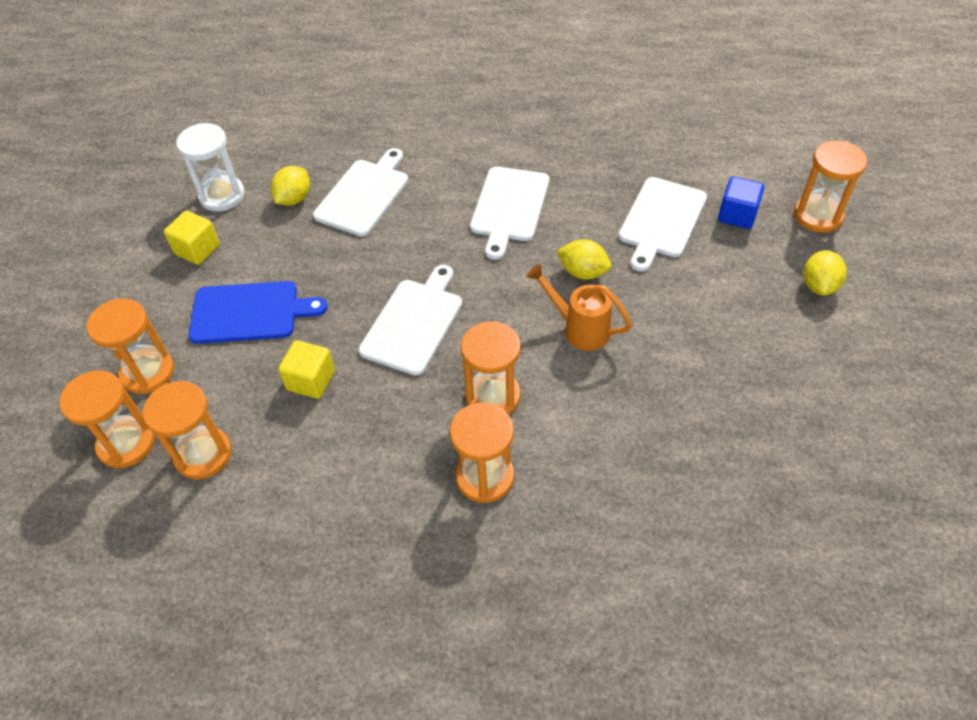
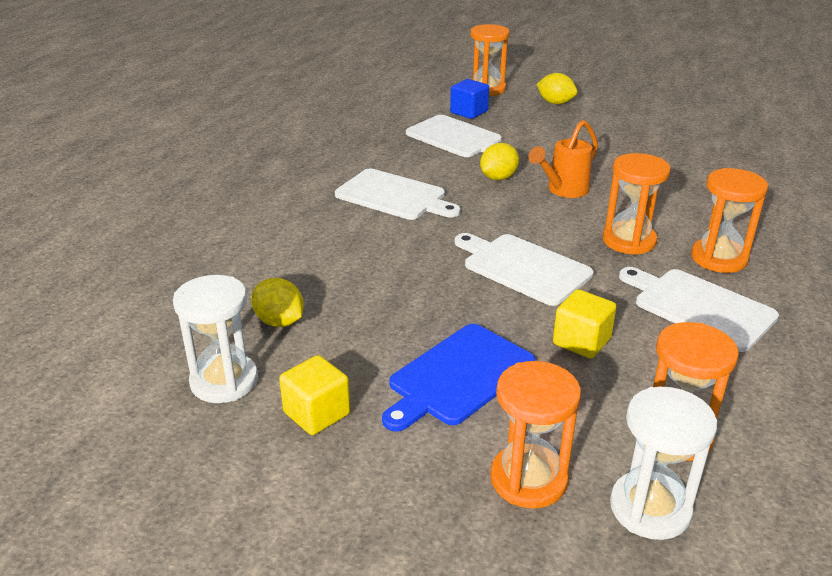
camera: 75 degrees left, 20 degrees down
orange hourglass [59,371,154,469] -> white hourglass [610,387,717,540]
blue cutting board [189,281,328,344] -> blue cutting board turned 150 degrees counterclockwise [382,324,536,432]
white cutting board [313,148,408,236] -> white cutting board moved to [619,267,779,352]

